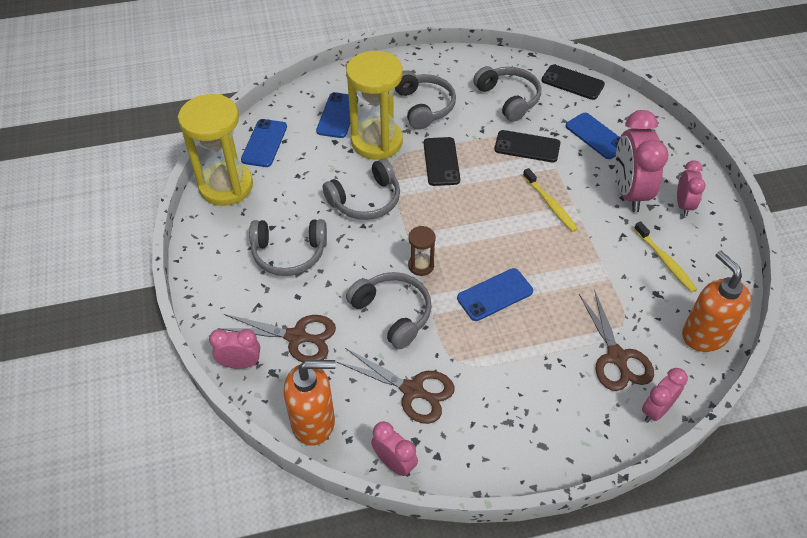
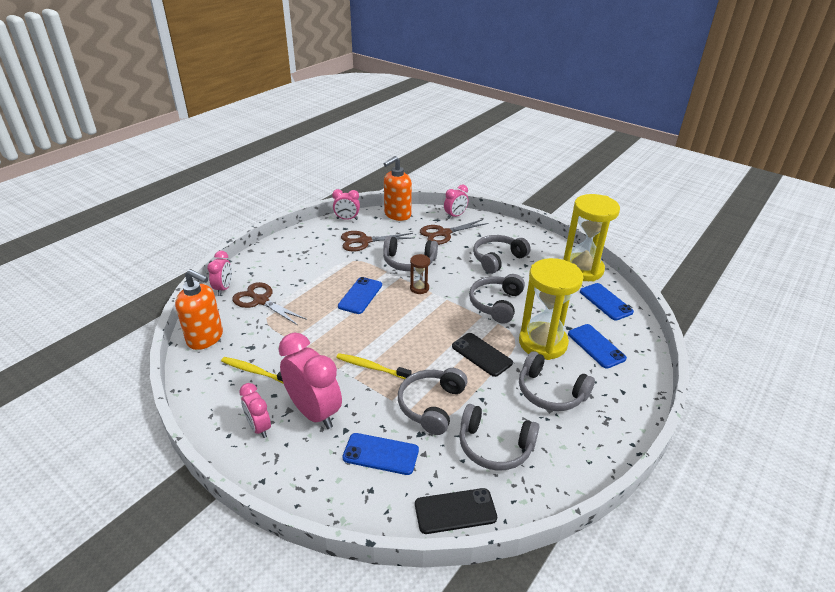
camera: 140 degrees right, 15 degrees down
black phone [494,130,560,162] -> grey headphones [398,368,467,435]

